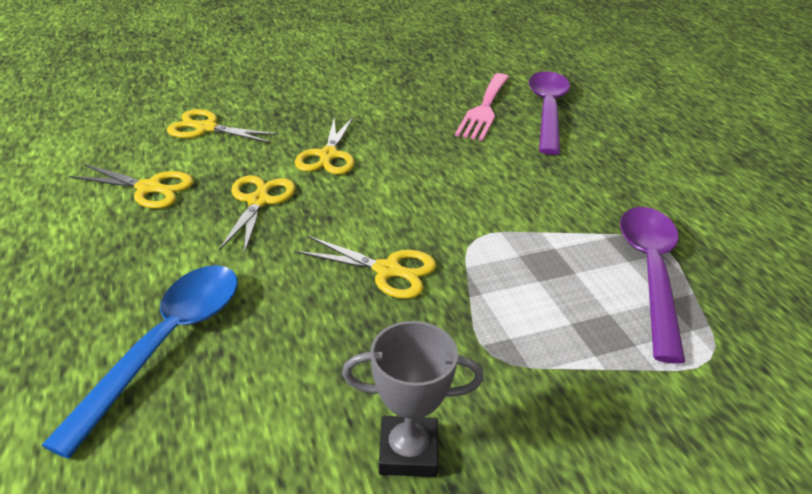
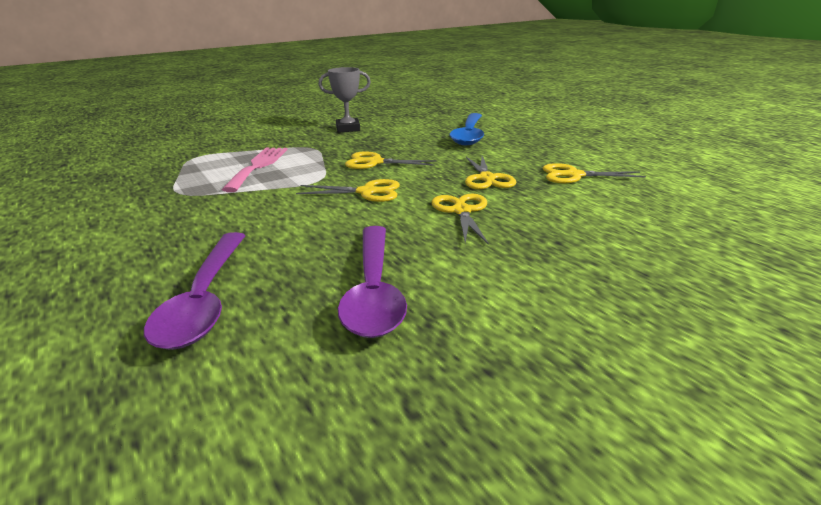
camera: 170 degrees right, 10 degrees down
yellow scissors [167,109,279,143] -> yellow scissors moved to [296,179,400,202]
pink fork [455,73,509,141] -> pink fork moved to [222,148,287,192]
purple spoon [620,207,685,363] -> purple spoon moved to [338,226,407,338]

